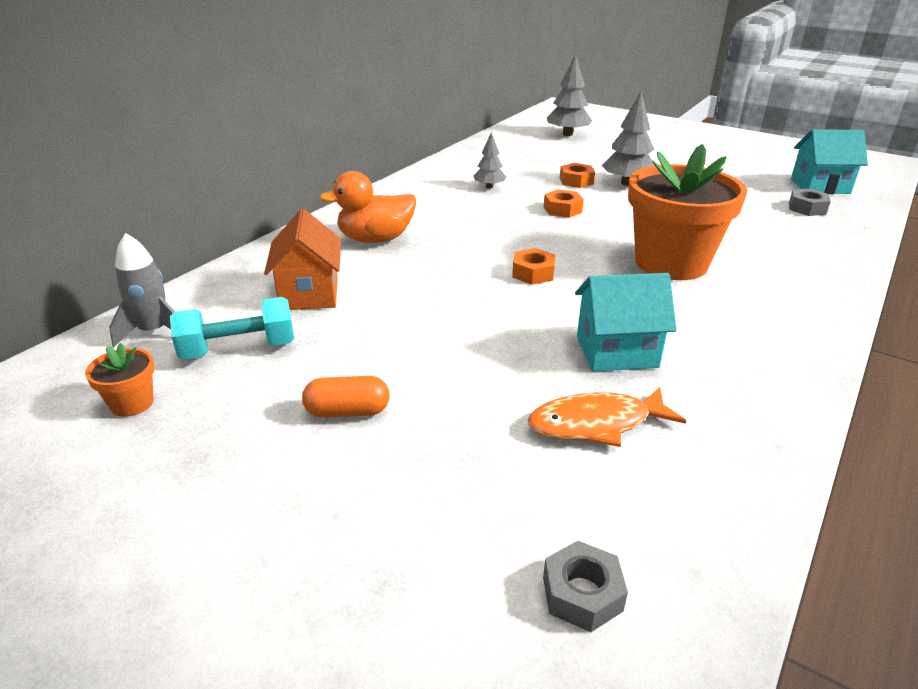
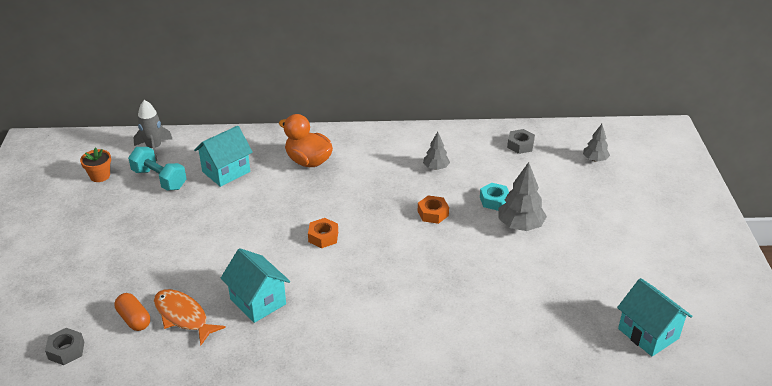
camera: 55 degrees right, 5 degrees up
orange house [264,209,341,310] -> turquoise house [194,126,253,187]
orange capsule [302,376,390,418] -> orange capsule moved to [115,293,150,331]
grey tree [547,54,592,136] -> grey tree [583,124,610,162], size x0.60
orange nut [560,163,595,188] -> turquoise nut [480,183,509,211]
orange flower pot [628,144,747,280] -> none
grey nut [789,189,831,216] -> grey nut moved to [507,129,535,154]

